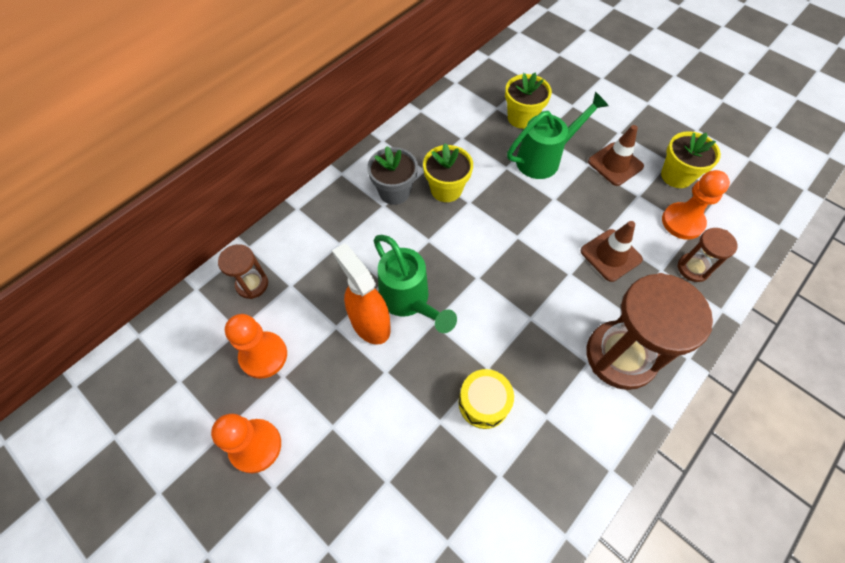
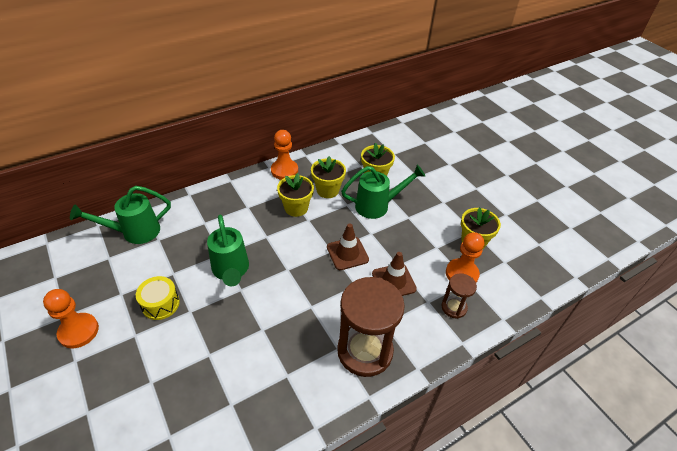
camera: 15 degrees right, 15 degrees down
brown hourglass [218,244,268,299] -> green watering can [70,186,171,244]
orange pawn [225,314,287,379] -> orange pawn moved to [271,130,298,180]
orange spray bottle [332,243,391,345] -> none
grey flower pot [367,146,418,205] -> none
yellow drum [459,369,514,429] -> yellow drum moved to [136,276,180,320]
brown traffic cone [588,125,644,186] -> brown traffic cone moved to [327,223,369,270]
none -> yellow flower pot [311,156,346,198]

